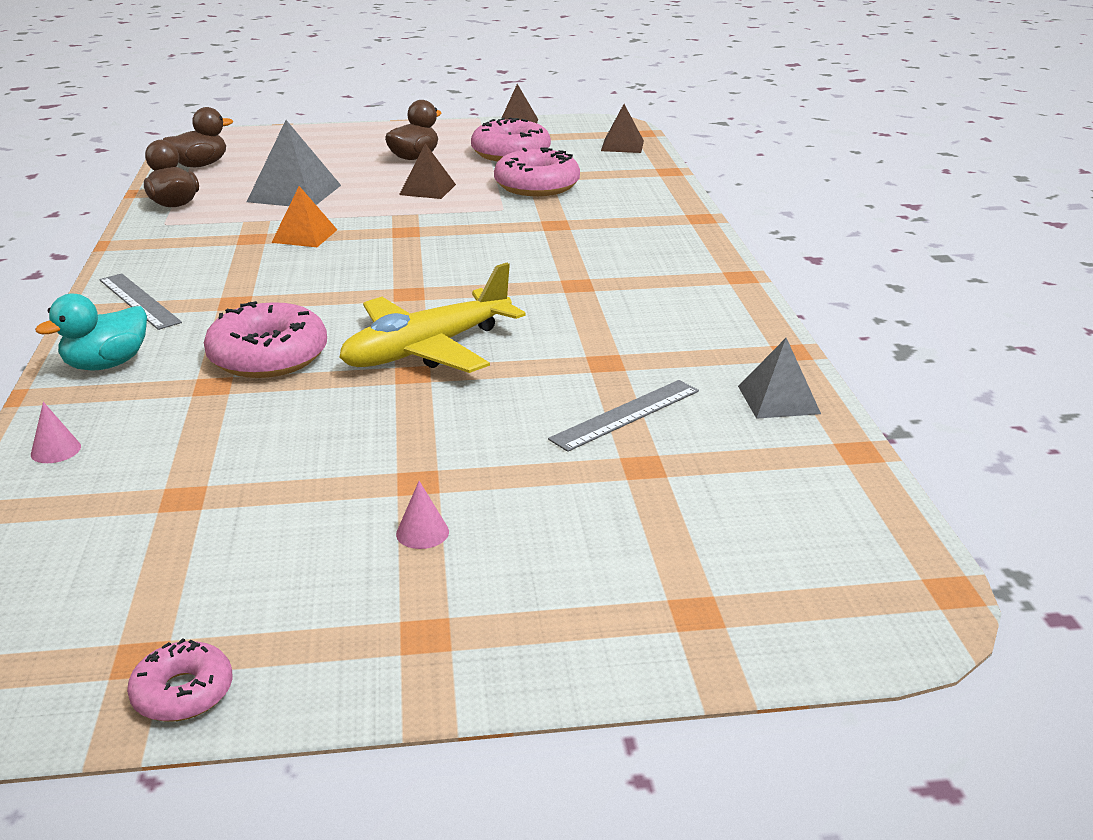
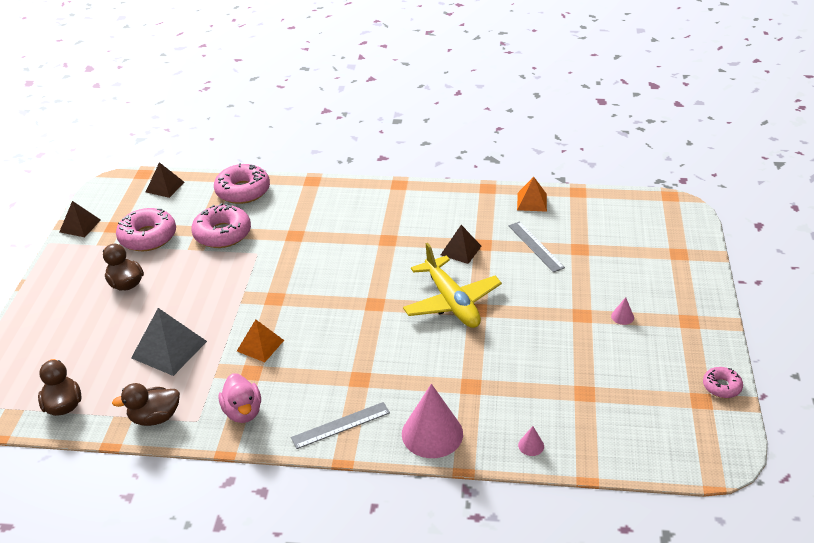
camera: 75 degrees left, 10 degrees up
turquoise duck [35,293,147,371] -> pink cone [402,384,463,458]
pink donut [204,301,327,378] -> pink donut moved to [214,163,270,204]
brown pyramid [399,143,456,199] -> brown pyramid moved to [441,225,481,264]
grey pyramid [738,338,821,419] -> orange pyramid [517,177,547,212]
none -> pink duck [219,373,261,423]

